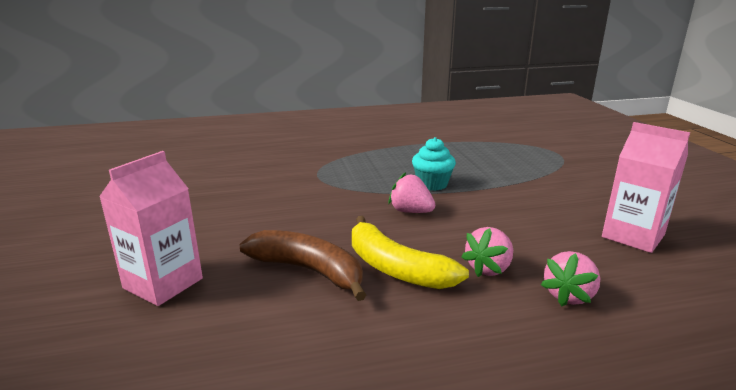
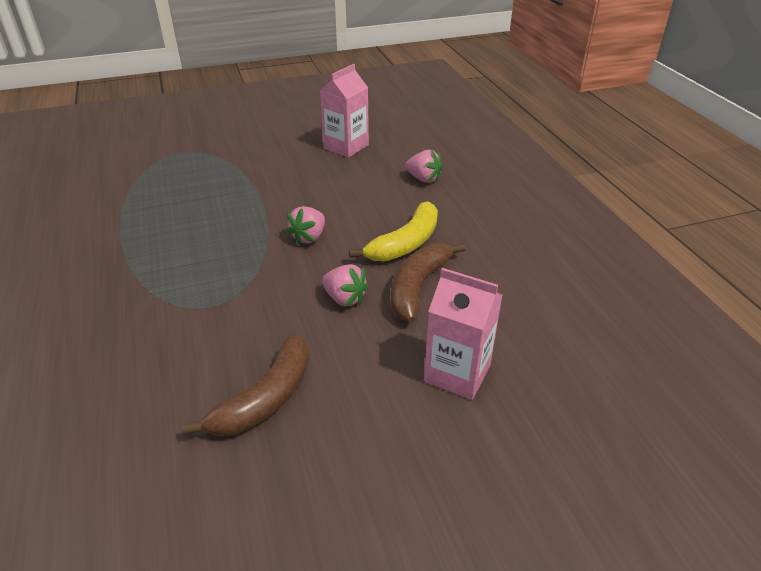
camera: 95 degrees left, 15 degrees up
turquoise cupcake [412,137,456,191] -> none
pink strawberry [461,227,513,277] -> pink strawberry moved to [322,264,369,307]
none -> brown banana [181,333,310,436]

